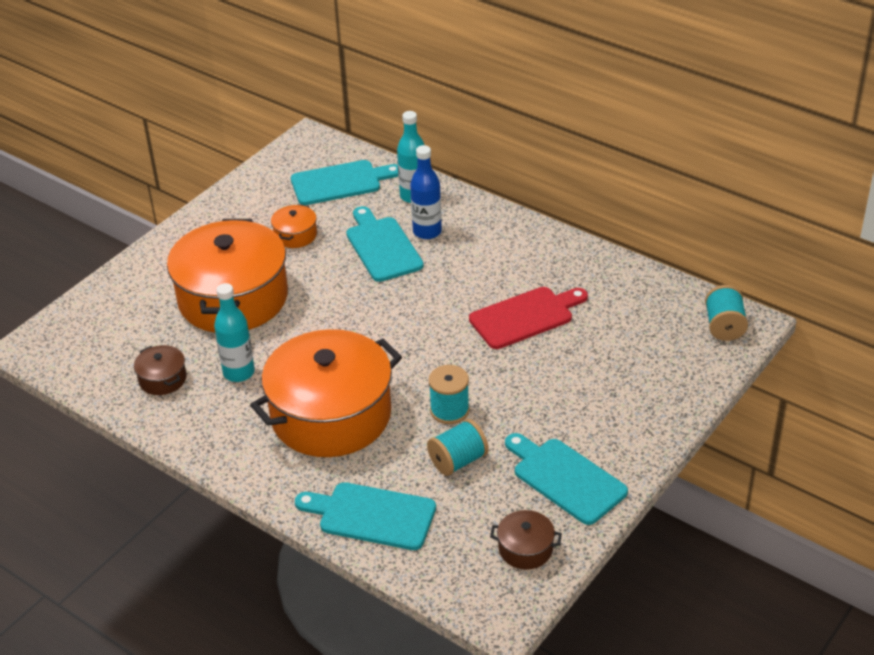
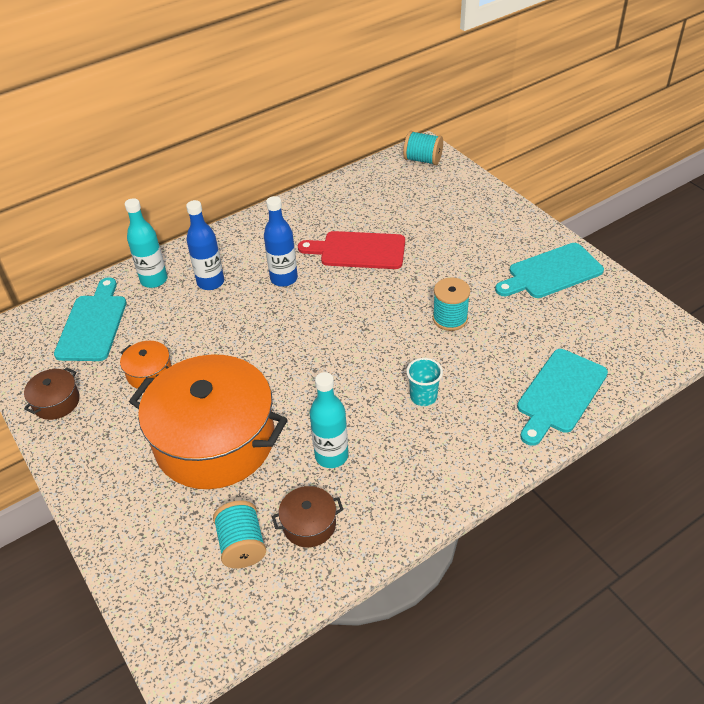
camera: 70 degrees left, 5 degrees up
orange pot [250,329,402,457] -> turquoise cup [406,358,443,406]
turquoise cutting board [346,206,424,282] -> none
turquoise spool [427,419,489,476] -> turquoise spool moved to [213,500,266,568]
red cutting board [469,287,588,349] -> red cutting board turned 75 degrees counterclockwise [298,231,405,269]
brown pot [490,510,562,570] -> brown pot moved to [24,367,80,420]
none -> blue bottle [264,196,298,287]

